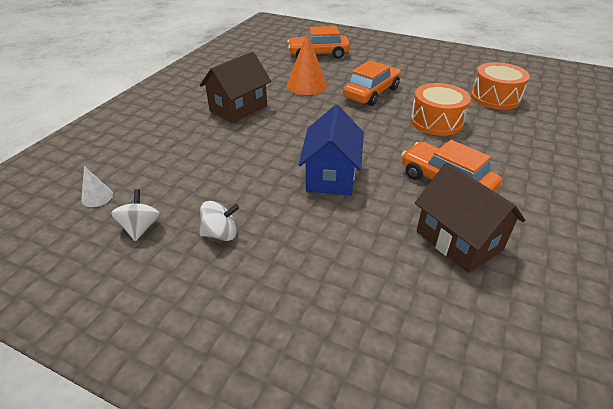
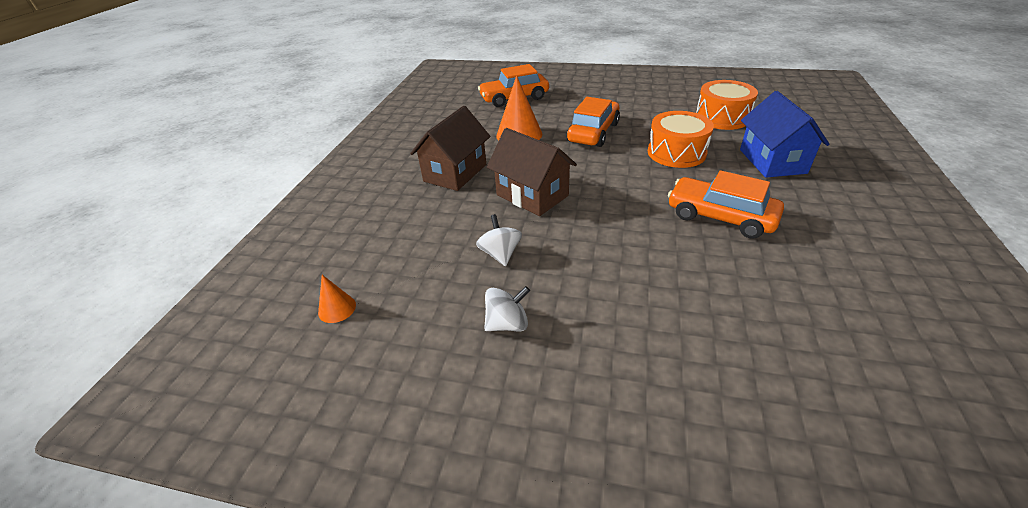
camera: 10 degrees left, 0 degrees up
white cone [81,166,113,207] -> orange cone [318,275,356,323]
white spinning top [111,189,161,241] -> white spinning top moved to [476,214,522,266]
blue house [298,105,364,195] -> blue house moved to [740,91,830,178]
brown house [415,162,525,273] -> brown house moved to [487,128,577,216]

